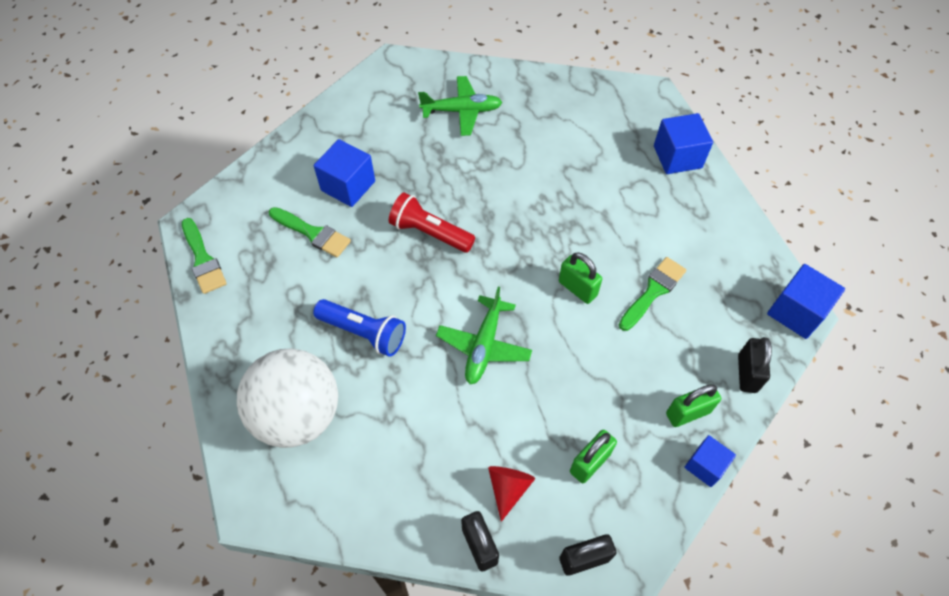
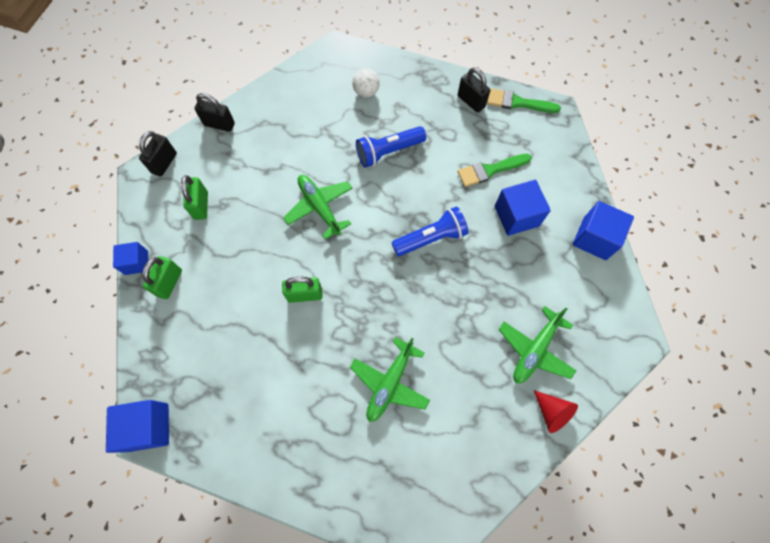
camera: 130 degrees right, 10 degrees up
white ball [237,349,338,448] -> white ball [352,68,380,97], size x0.43
red flashlight [389,192,475,253] -> blue flashlight [391,206,469,256]
red cone [488,466,535,522] -> red cone moved to [534,390,578,433]
green brush [619,257,686,331] -> none
blue cube [654,113,713,174] -> blue cube moved to [573,201,634,260]
black padlock [738,337,772,393] -> black padlock moved to [458,67,490,113]
none -> green plane [350,337,430,422]

